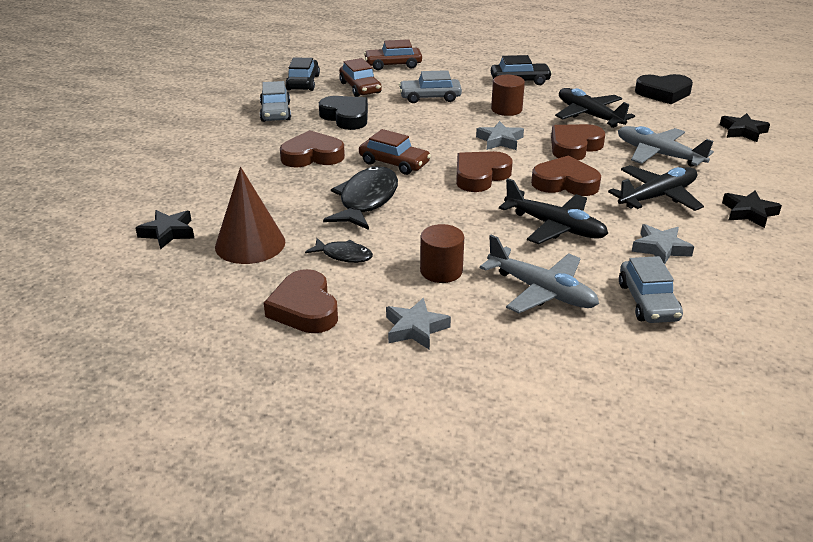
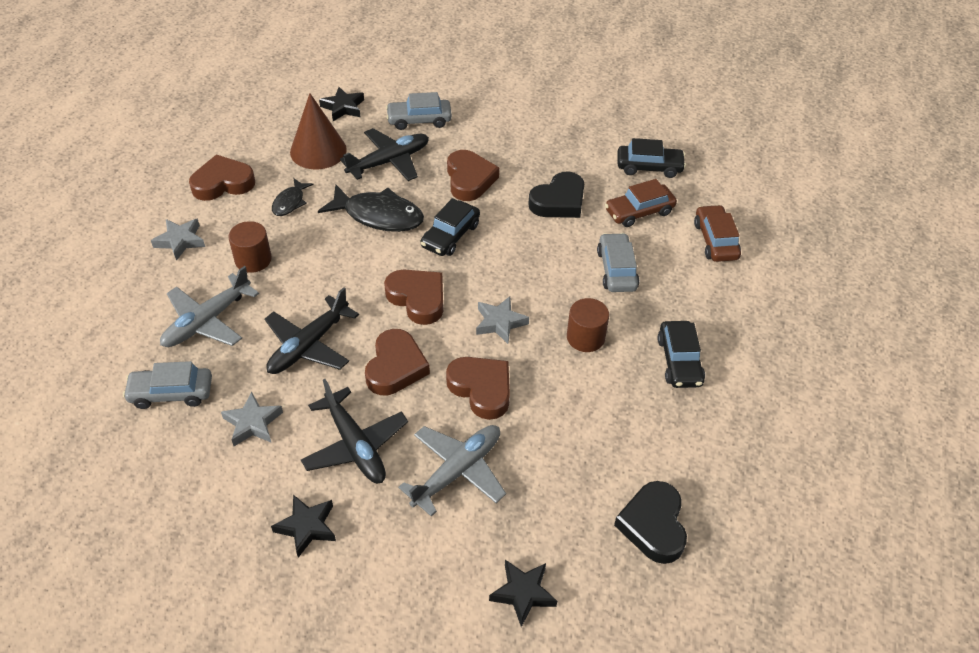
camera: 90 degrees right, 15 degrees up
grey car [260,81,291,122] -> grey car moved to [386,92,452,130]
brown car [359,129,431,175] -> black car [420,198,480,256]
black plane [555,88,635,128] -> black plane moved to [340,128,429,181]

